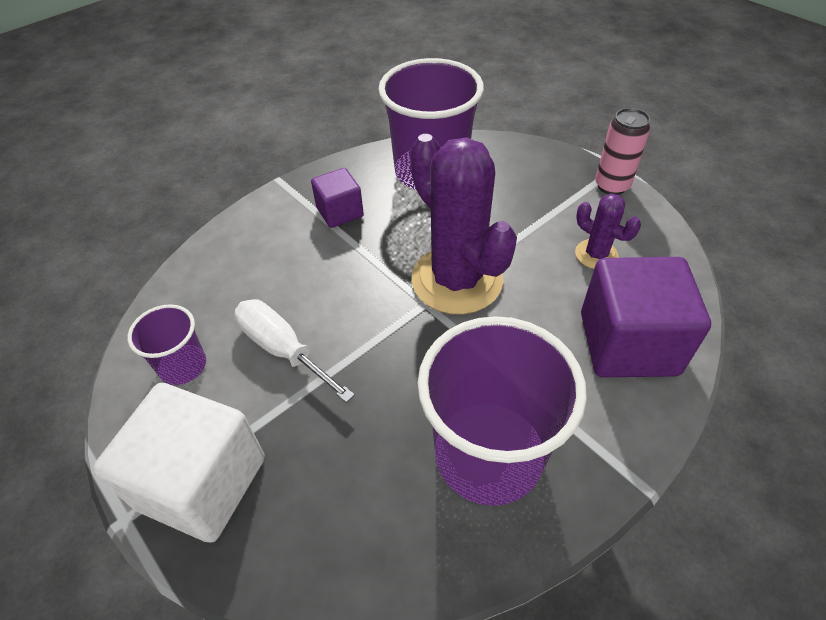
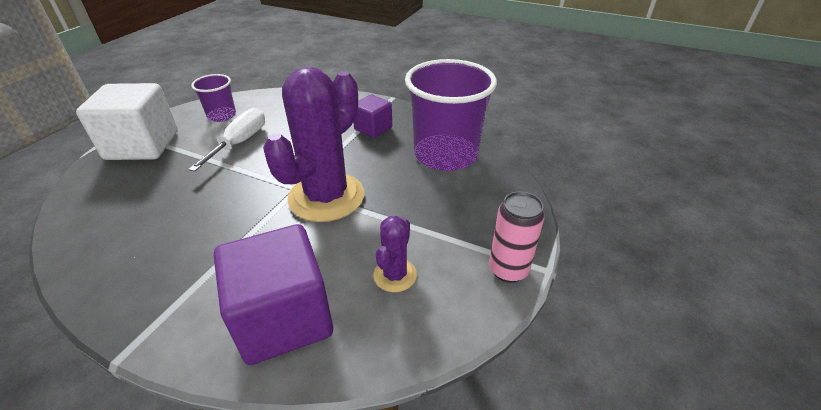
camera: 65 degrees right, 10 degrees down
purple cup [417,316,587,506] -> none

